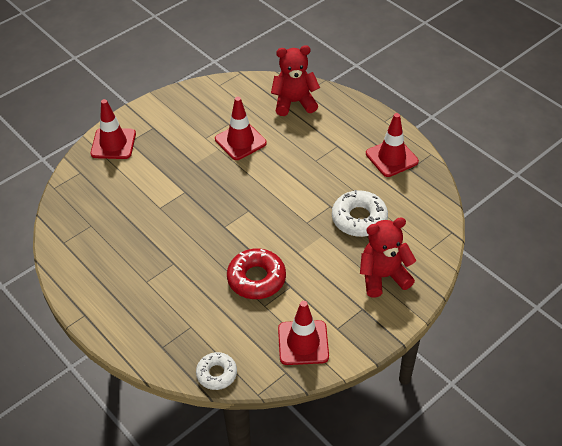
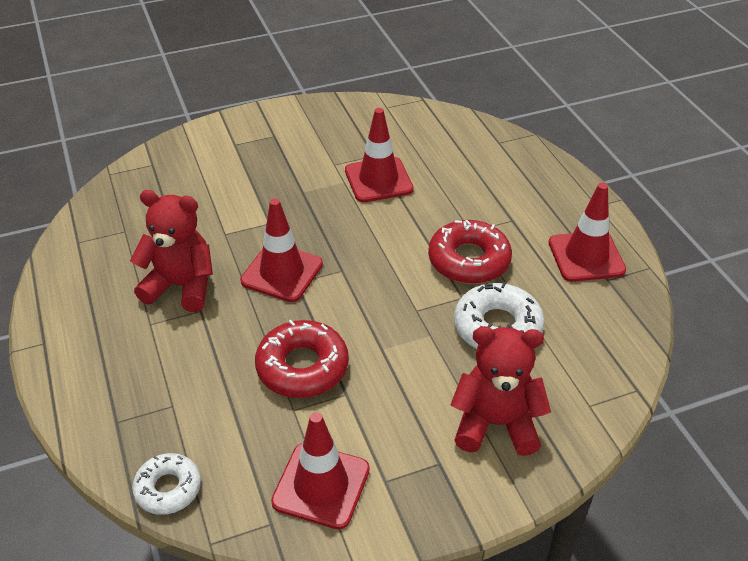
camera: 20 degrees right, 5 degrees down
red traffic cone [91,99,136,159] -> red traffic cone moved to [240,198,323,302]
red teddy bear [271,45,320,116] -> red teddy bear moved to [130,190,213,312]
none -> red donut [428,220,512,284]

